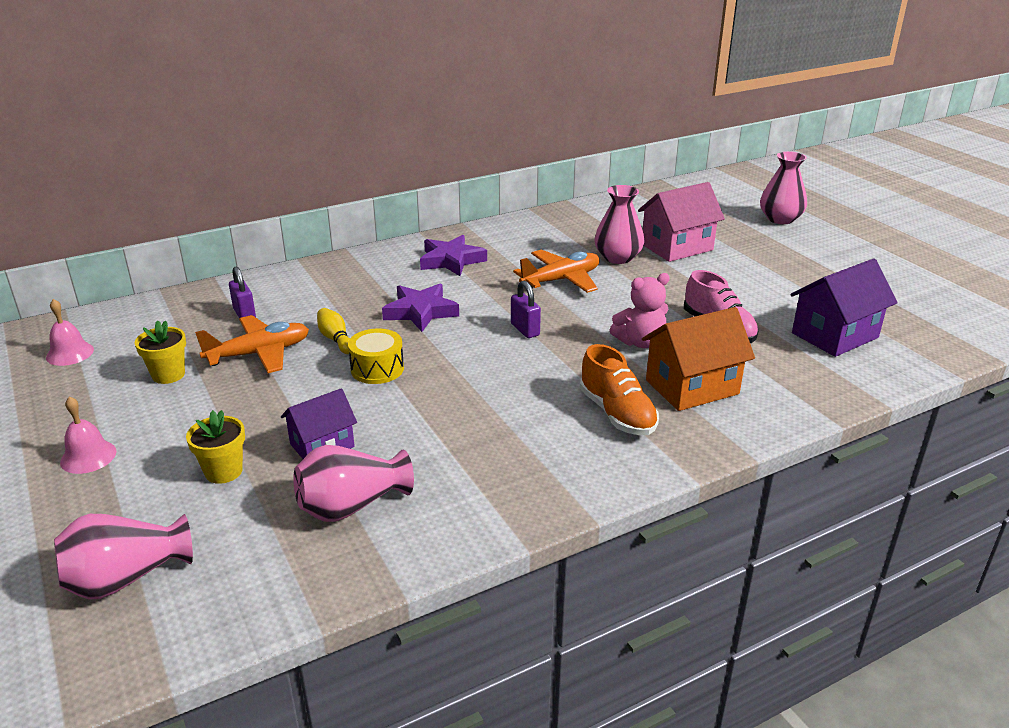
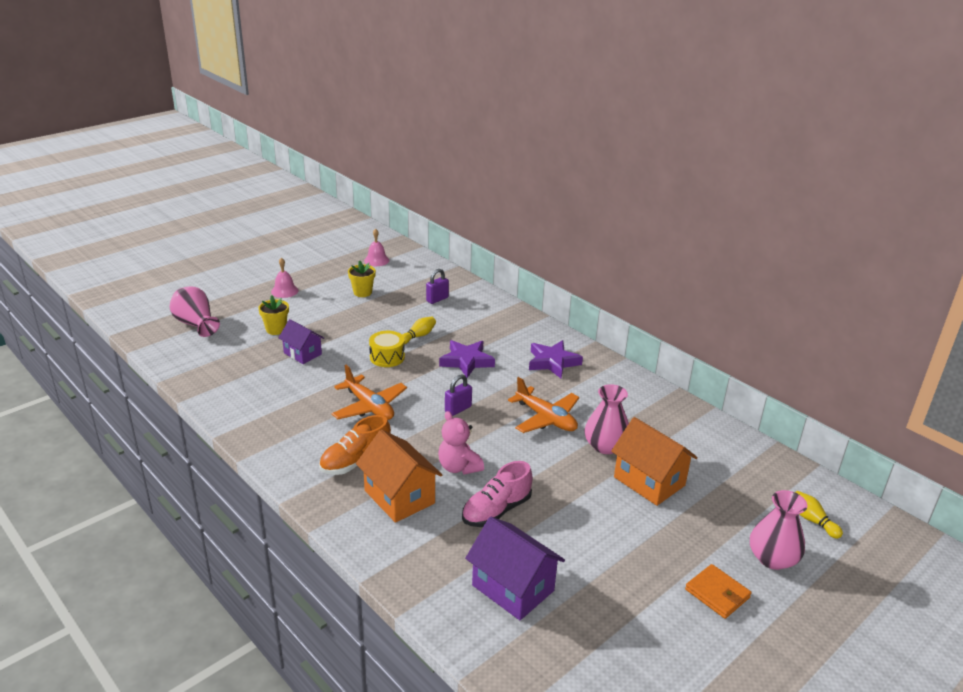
camera: 75 degrees right, 0 degrees up
orange plane [195,315,309,373] -> orange plane moved to [332,365,407,420]
pink vase [293,445,414,522] -> none
pink house [638,182,725,262] -> orange house [611,417,698,506]
none -> orange wallet [685,564,752,619]
none -> yellow bowling pin [795,491,843,539]

